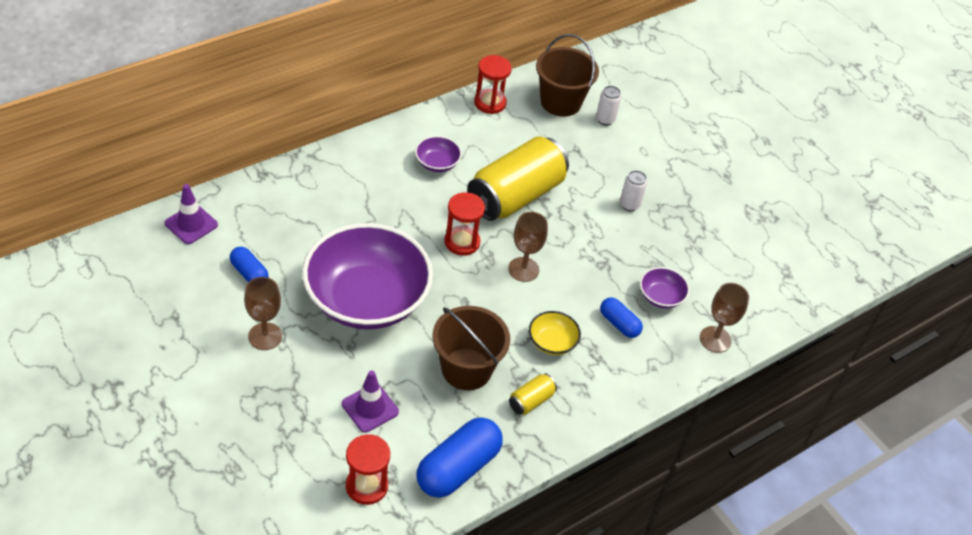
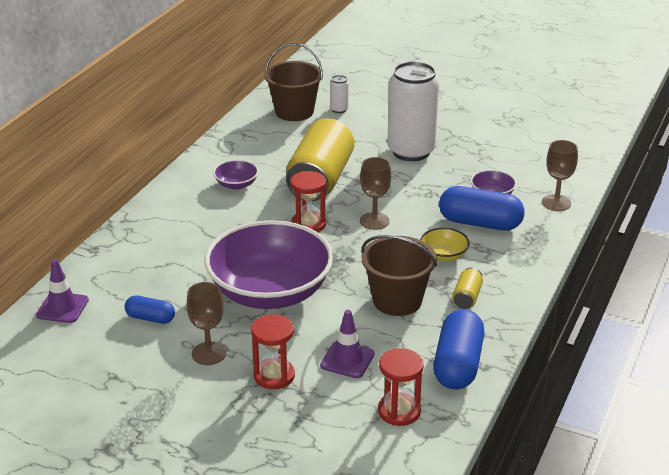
camera: 25 degrees left, 15 degrees down
red hourglass [474,55,512,114] -> red hourglass moved to [251,315,295,389]
blue capsule [600,297,643,338] -> blue capsule [439,186,525,231], size x1.81
white can [620,170,647,211] -> white can [387,62,439,161], size x2.43

